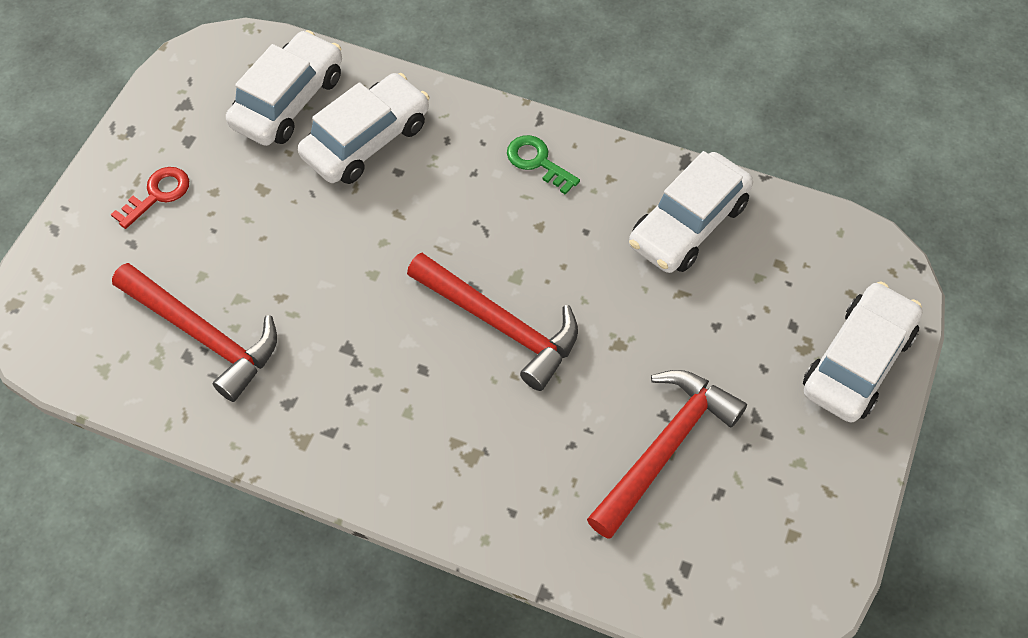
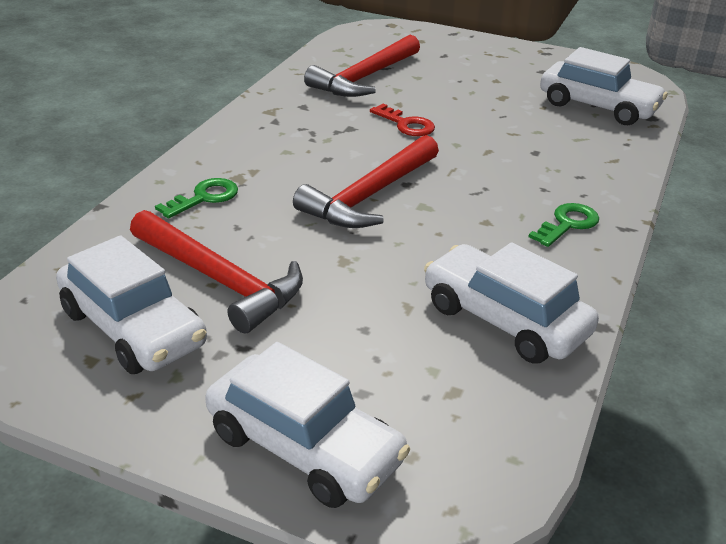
camera: 90 degrees right, 25 degrees down
red key [111,167,189,229] -> red key moved to [370,104,435,136]
white car [298,73,429,184] -> white car moved to [56,235,207,374]
none -> green key [155,178,238,219]

